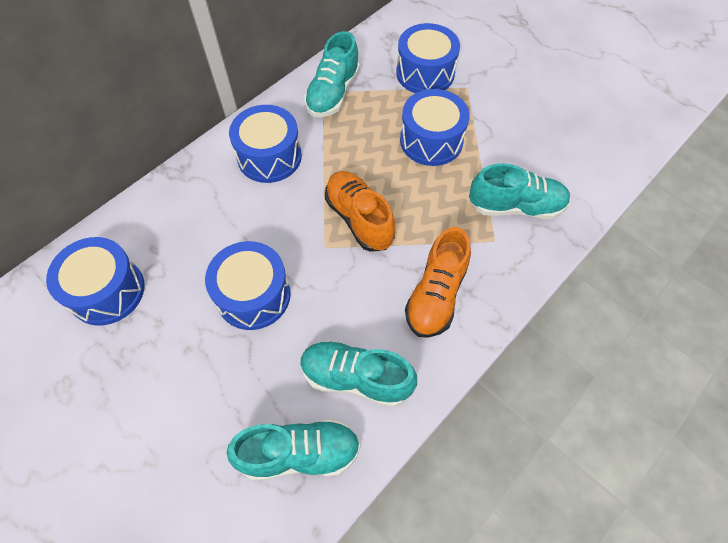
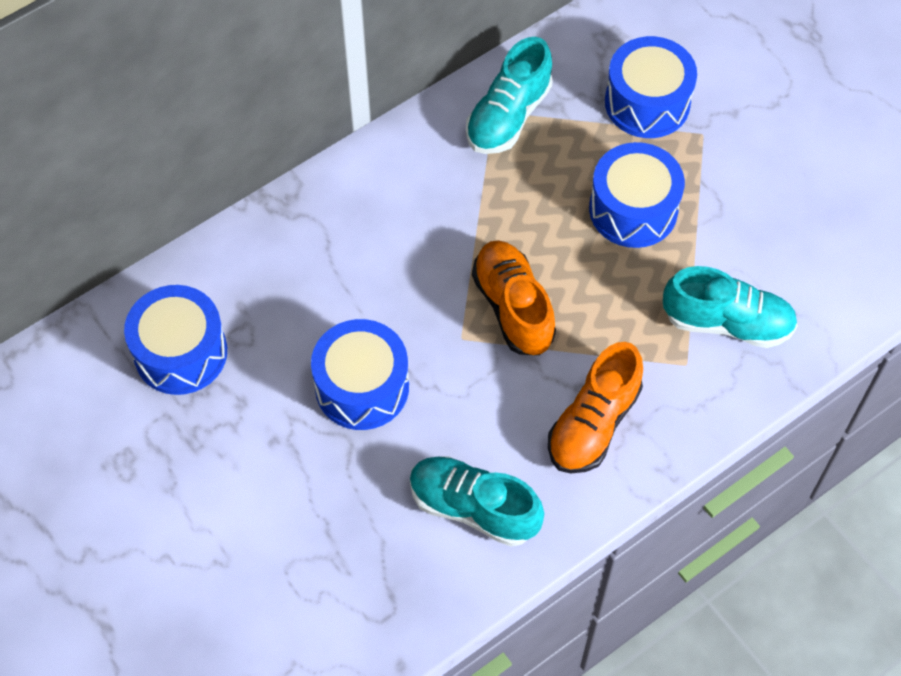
camera: 10 degrees right, 0 degrees up
turquoise shoe [227,419,360,480] -> none
blue drum [229,105,302,183] -> none

